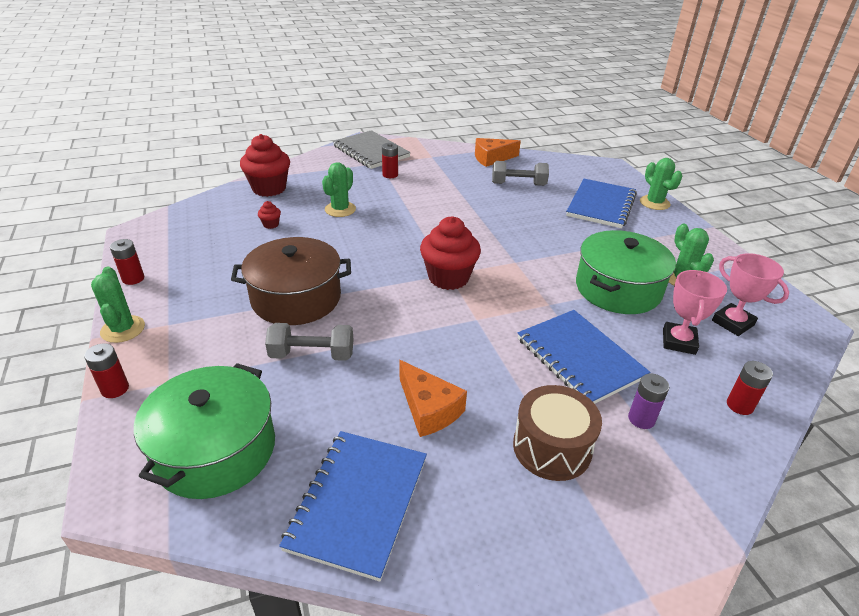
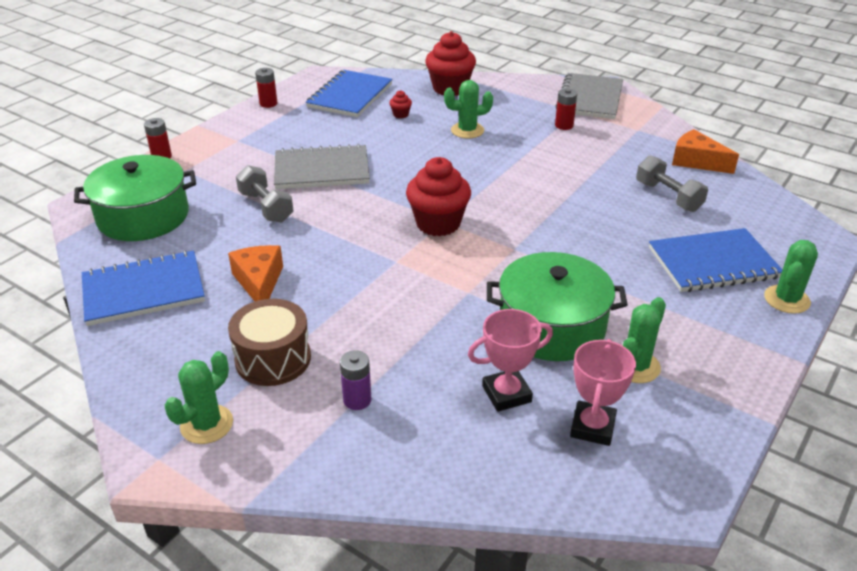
camera: 55 degrees right, 0 degrees up
green cactus [91,267,145,343] -> green cactus moved to [165,351,233,444]
brown pot [231,237,351,325] -> grey notebook [274,144,370,189]
orange cheese [399,360,467,437] -> orange cheese turned 150 degrees clockwise [228,245,283,301]
blue notebook [518,310,650,404] -> blue notebook moved to [306,70,393,117]
red battery [727,361,773,415] -> none

